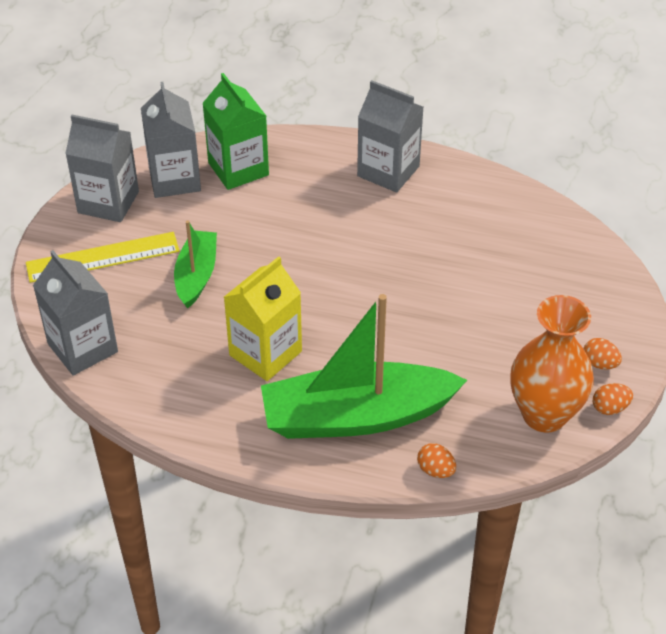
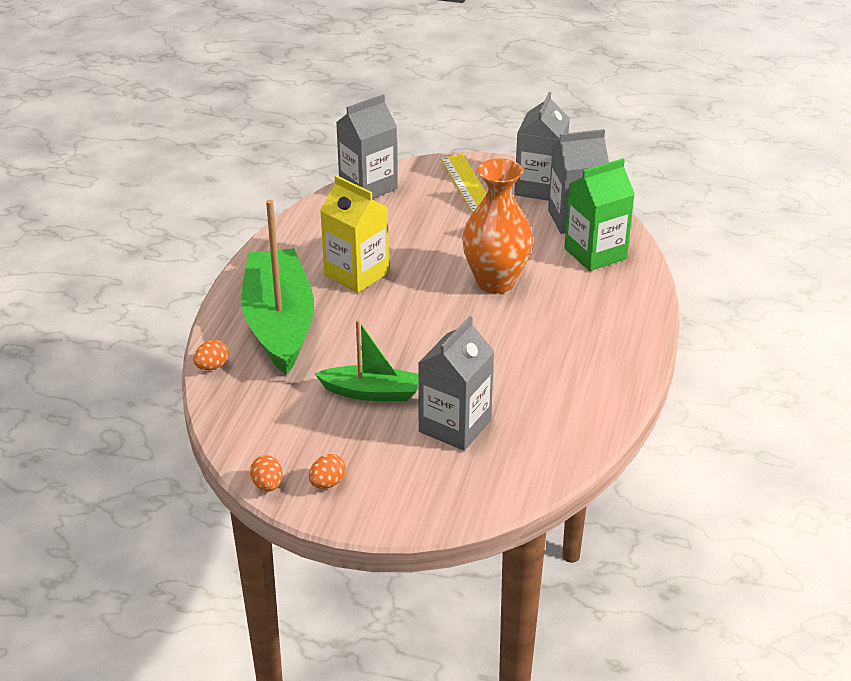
camera: 90 degrees right, 10 degrees down
green boat [174,220,217,308] -> green boat moved to [315,320,418,401]
grey carton [357,80,423,193] -> grey carton moved to [418,316,494,451]
orange vase [510,295,594,433] -> orange vase moved to [462,158,533,293]

